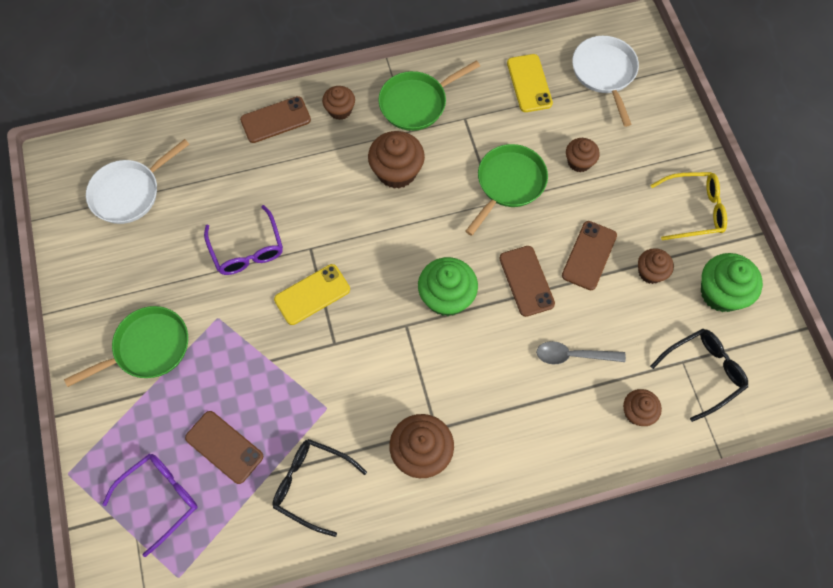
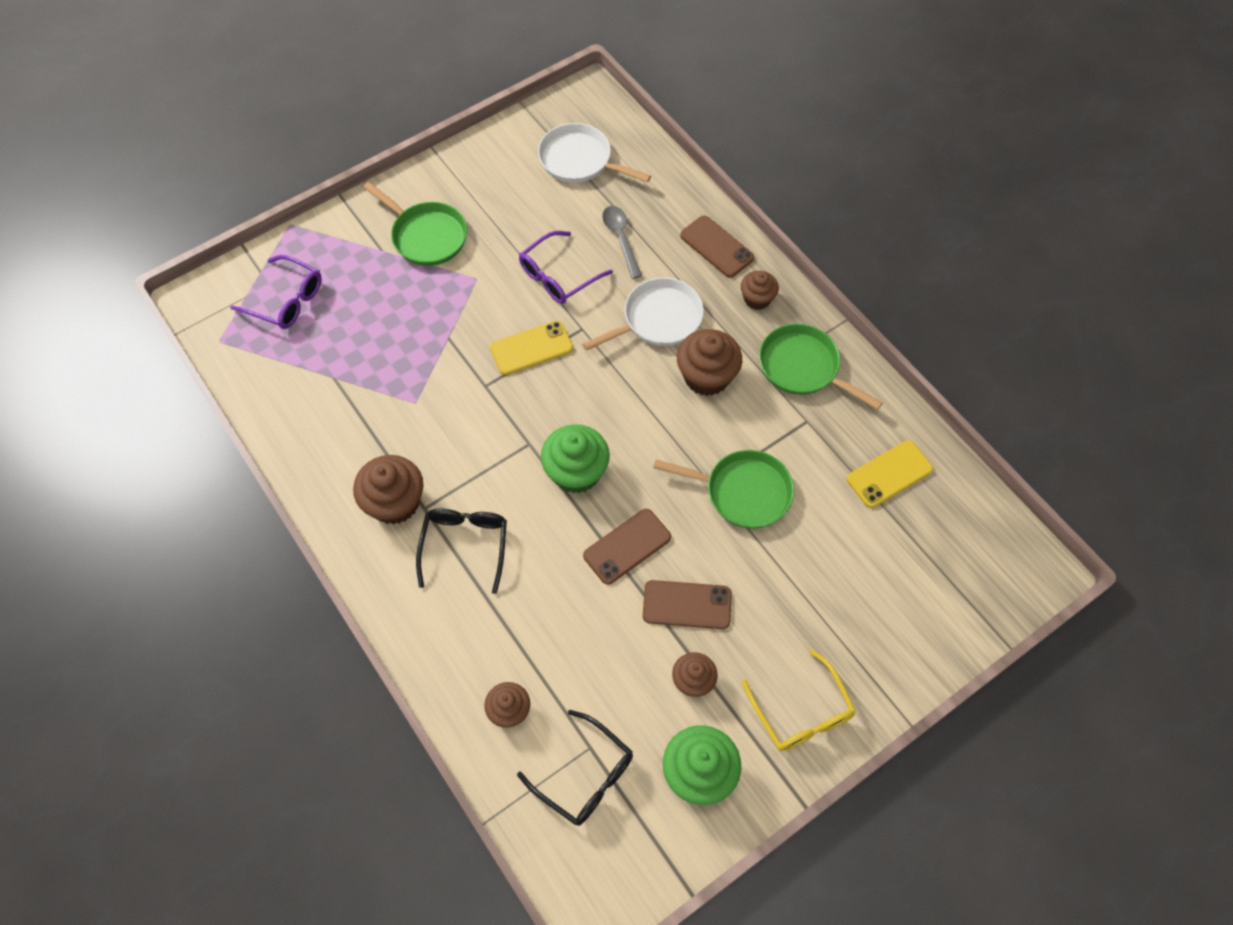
camera: 70 degrees right, 5 degrees down
brown phone [185,411,263,484] -> none
black glasses [272,439,367,537] -> black glasses moved to [416,508,507,594]
yellow phone [274,264,350,325] -> yellow phone turned 60 degrees counterclockwise [490,321,573,375]
grey spoon [536,341,626,365] -> grey spoon moved to [602,206,642,279]
brown cupcake [566,138,600,172] -> none
white pan [572,36,639,127] -> white pan moved to [582,277,704,351]

